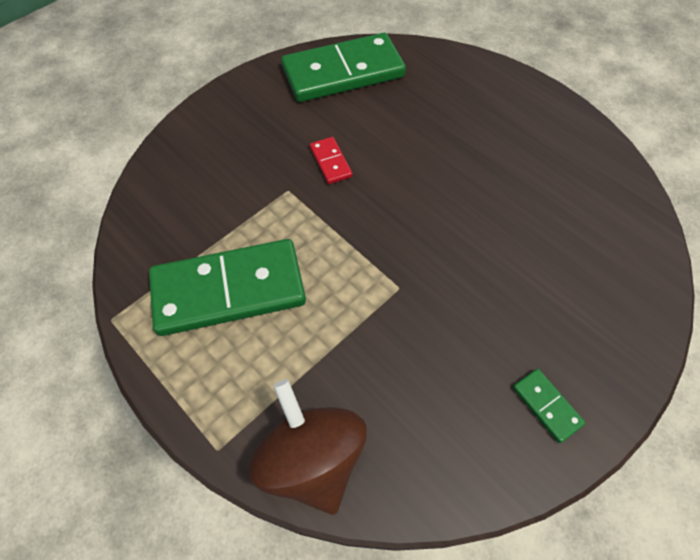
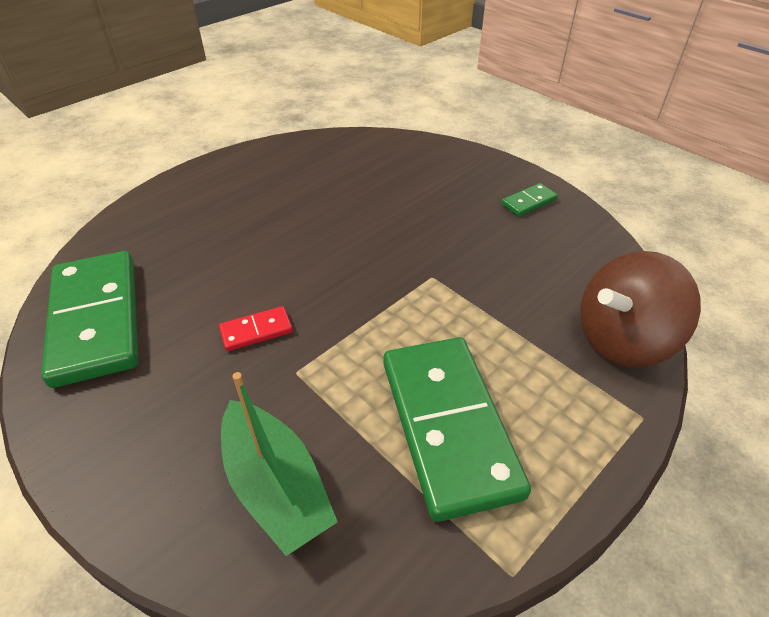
camera: 90 degrees left, 15 degrees down
none -> green boat [221,372,338,556]

